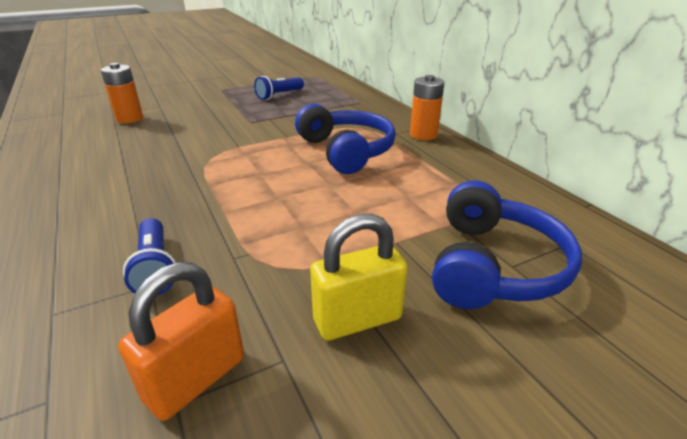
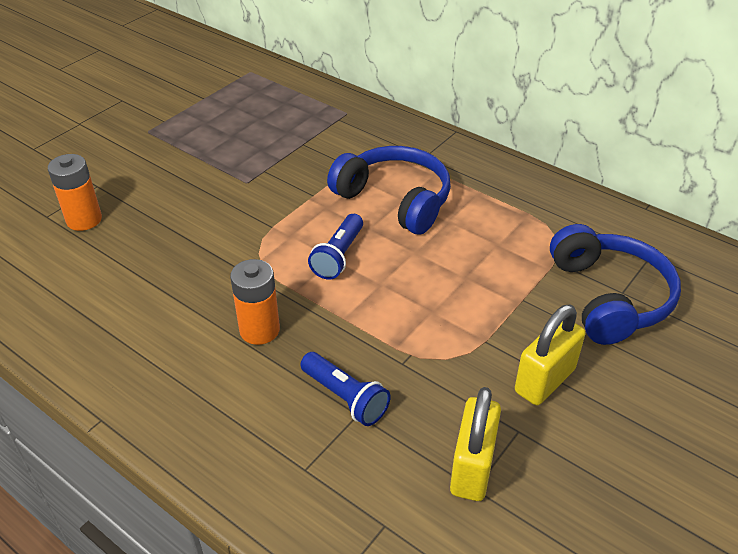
camera: 25 degrees left, 10 degrees up
orange padlock [118,262,244,421] -> yellow padlock [450,387,501,501]
blue flashlight [254,76,304,100] -> blue flashlight moved to [308,214,363,280]
orange battery [410,75,444,140] -> orange battery moved to [230,259,280,345]

